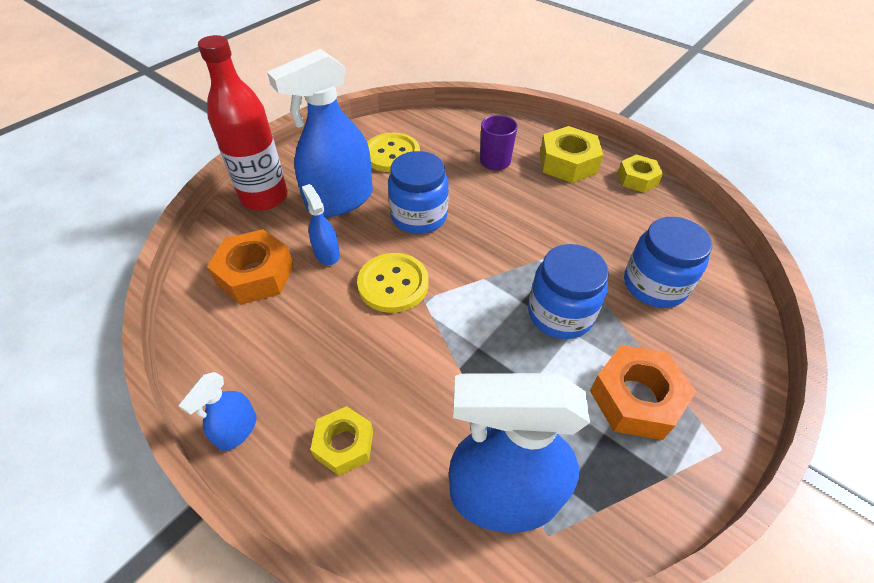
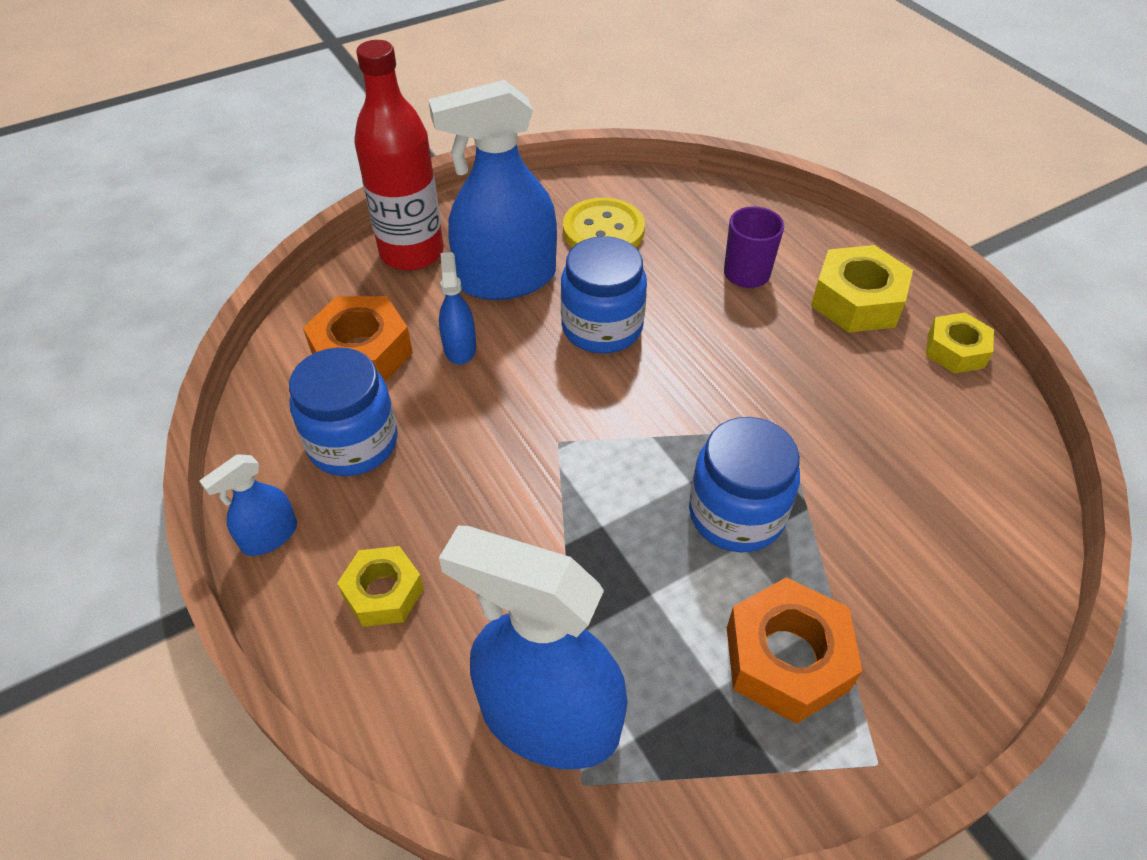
camera: 20 degrees right, 0 degrees up
yellow button [357,253,429,313] -> none
blue jar [624,217,712,308] -> blue jar moved to [289,347,398,476]

